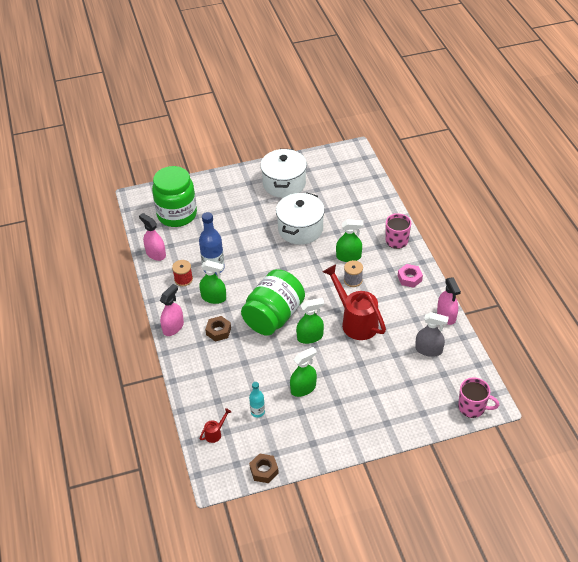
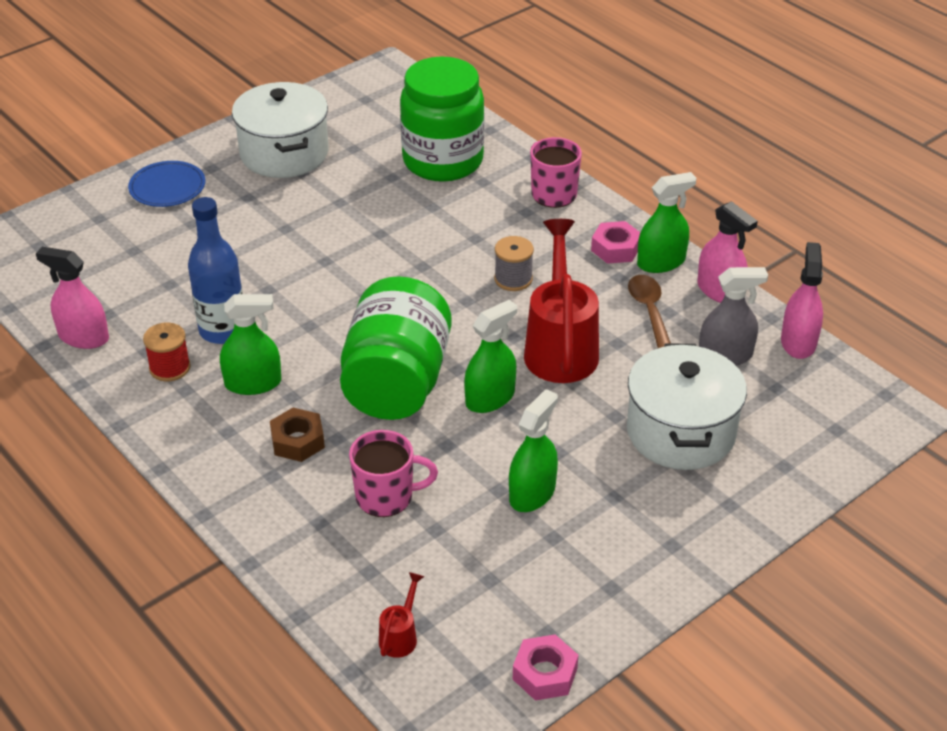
camera: 25 degrees left, 5 degrees down
green jar [152,166,197,227] -> green jar moved to [400,56,484,182]
pink spray bottle [160,284,184,336] -> pink spray bottle moved to [781,242,823,359]
turquoise bottle [249,382,265,417] -> none
brown nut [249,453,279,483] -> pink nut [513,634,578,701]
white pot [276,192,325,245] -> white pot moved to [627,343,747,470]
red watering can [323,264,386,340] -> red watering can turned 60 degrees clockwise [524,219,599,383]
green spray bottle [336,219,363,262] -> green spray bottle moved to [637,172,697,273]
pink mug [458,378,499,418] -> pink mug moved to [349,430,438,517]
none -> blue plate [128,161,205,207]
none -> brown spoon [628,275,671,348]

